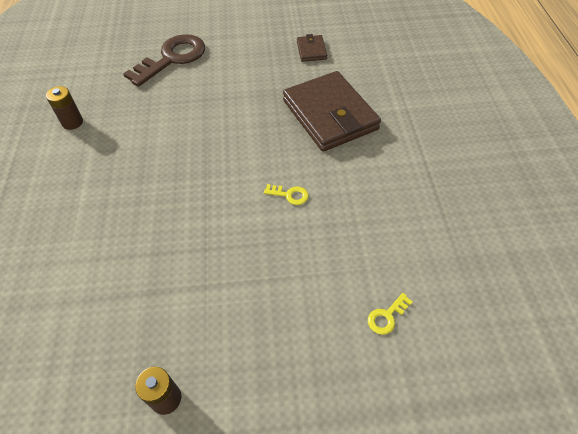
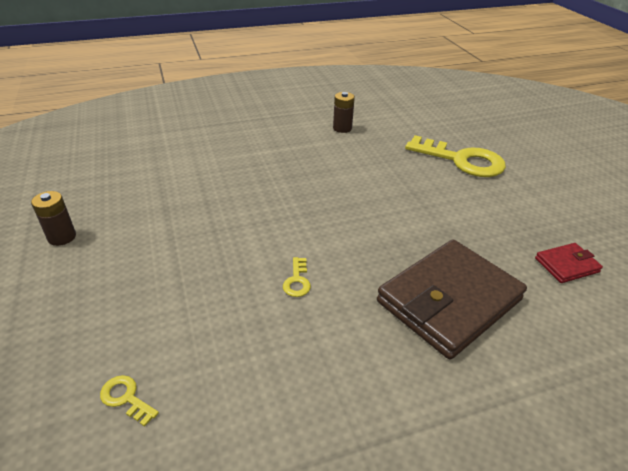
camera: 75 degrees right, 15 degrees down
brown key [123,34,205,87] -> yellow key [405,135,506,177]
brown wallet [297,34,327,62] -> red wallet [535,243,603,283]

